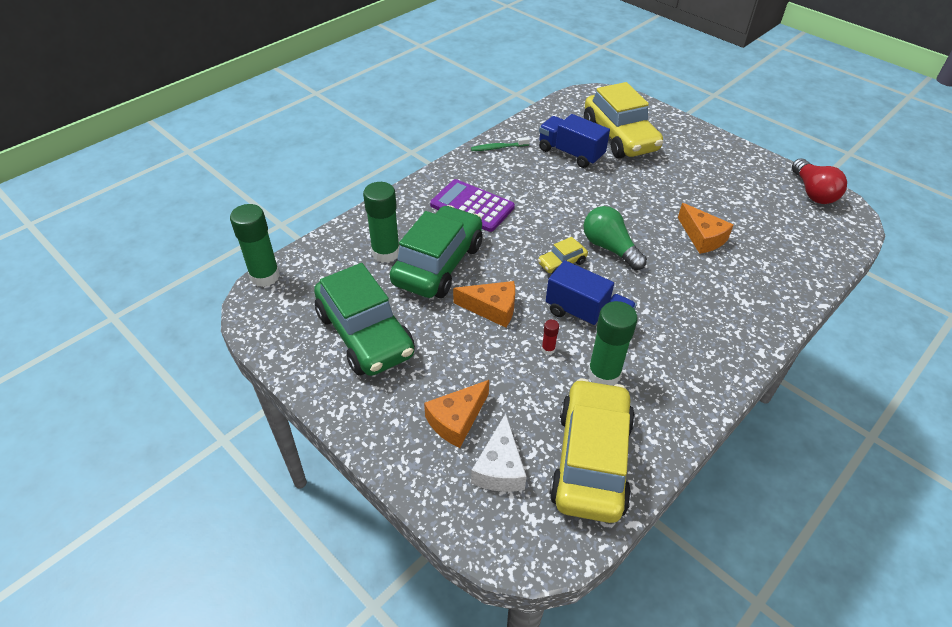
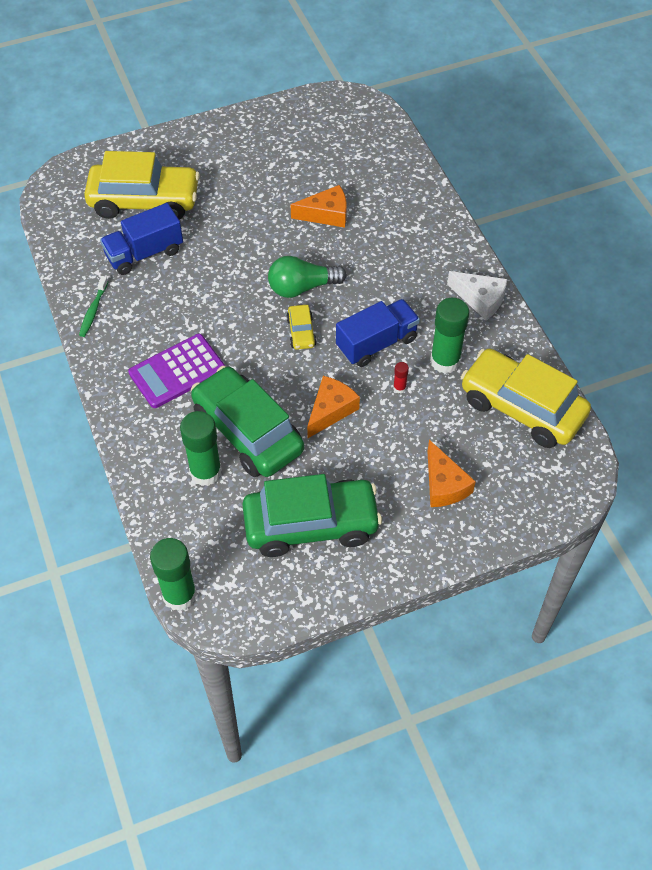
camera: 65 degrees left, 10 degrees up
white cheese [471,413,527,492] -> white cheese moved to [447,271,507,320]
red light bulb [792,158,847,204] -> none

